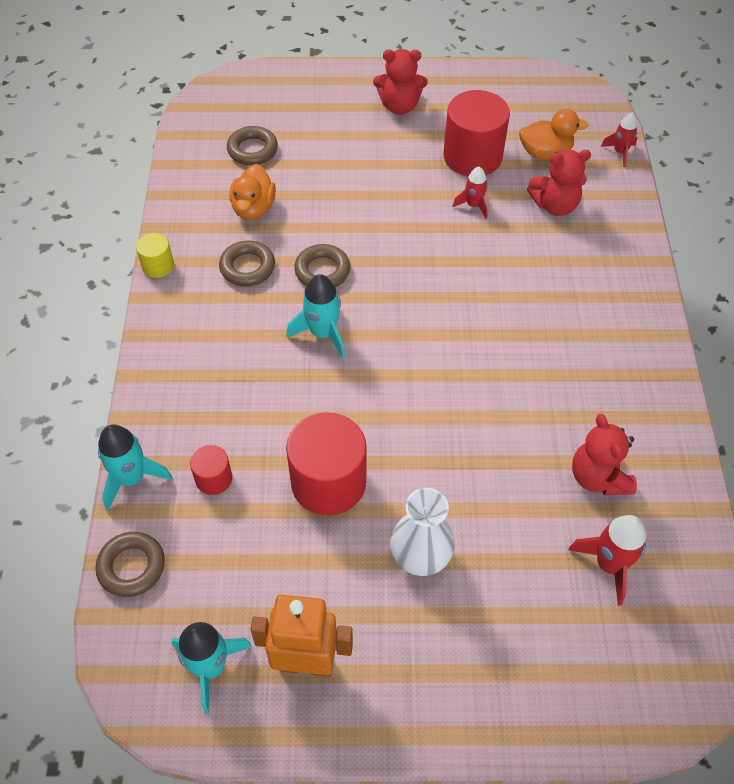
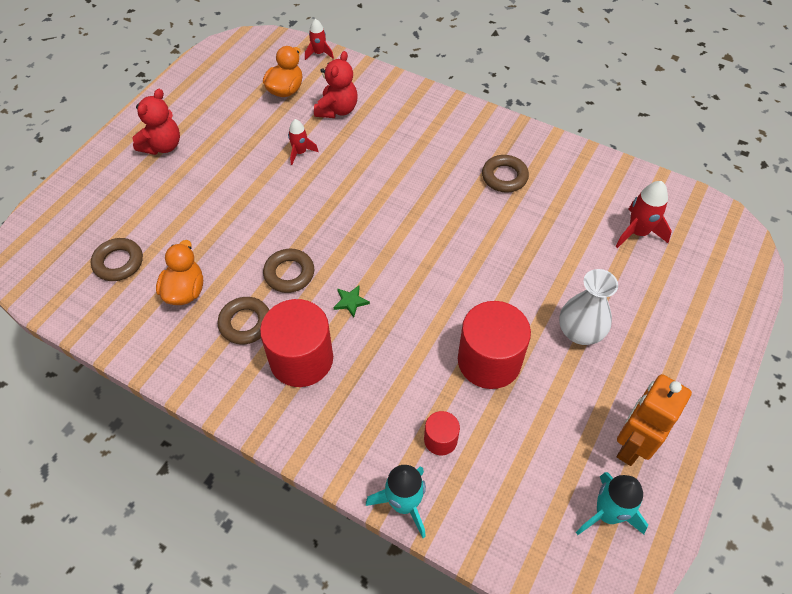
camera: 60 degrees left, 0 degrees up
brown ring [95,532,165,597] -> brown ring moved to [482,155,529,193]
yellow cylinder [136,233,174,278] -> none
orange duck [229,164,276,220] -> orange duck turned 120 degrees counterclockwise [156,240,203,305]
turquoise rocket [286,274,345,358] -> green star [334,286,370,318]
red cylinder [443,90,510,176] -> red cylinder moved to [260,299,333,387]
red teddy bear [572,414,637,495] -> none

